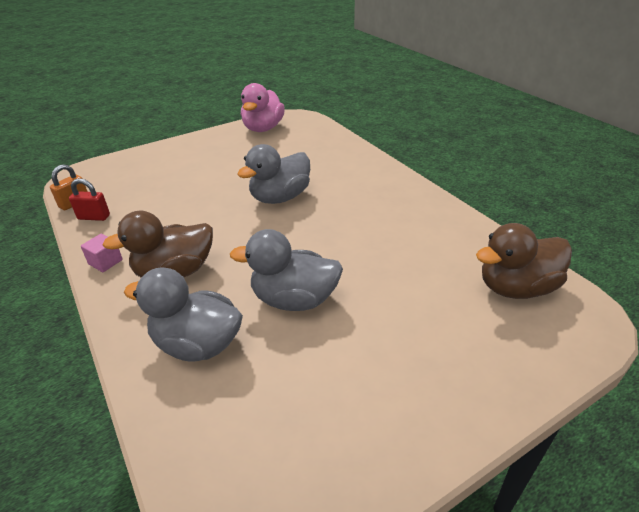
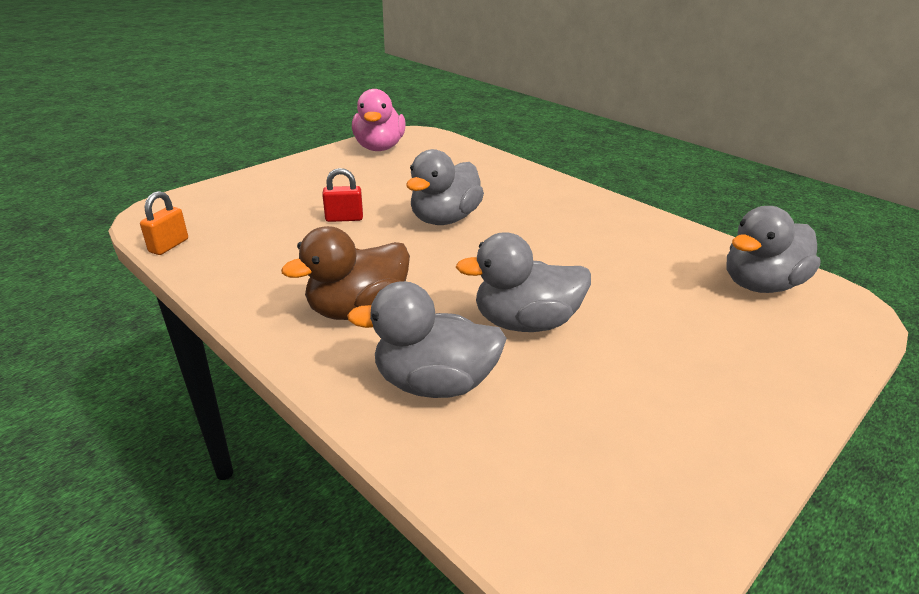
camera: 15 degrees left, 5 degrees down
red padlock [69,178,110,221] -> red padlock moved to [322,168,363,222]
pink cube [81,234,123,272] -> none
brown duck [476,223,572,299] -> grey duck [726,206,821,293]

